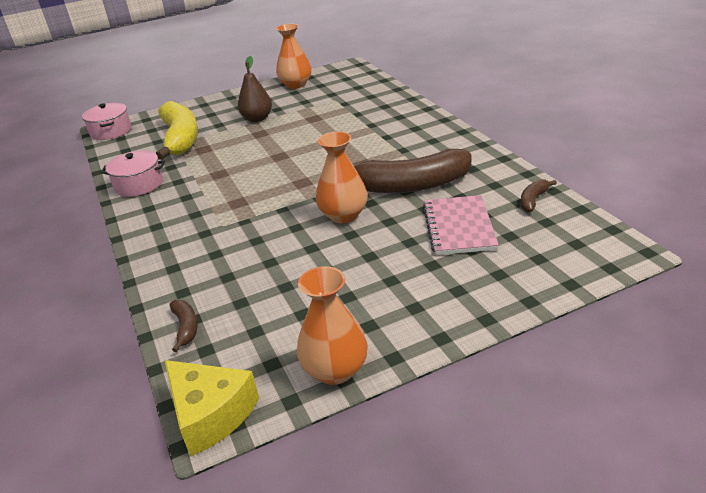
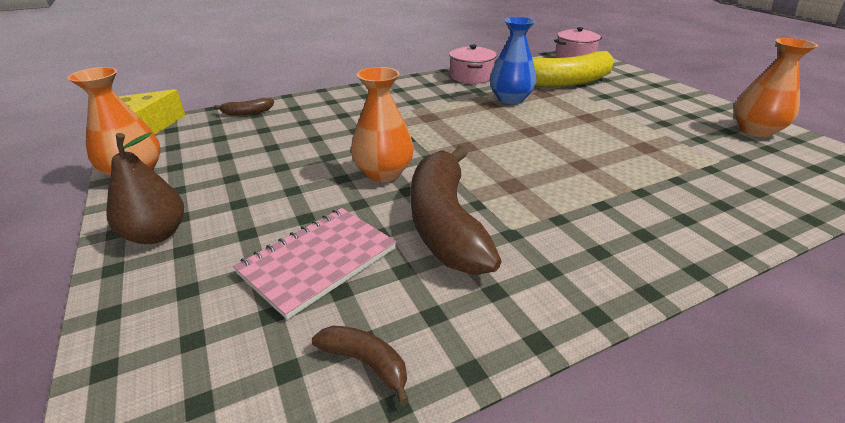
camera: 85 degrees right, 0 degrees up
brown pear [238,56,272,122] -> brown pear moved to [106,132,184,244]
pink notebook [423,195,499,255] -> pink notebook turned 45 degrees counterclockwise [233,208,396,320]
none -> blue vase [490,17,537,104]

